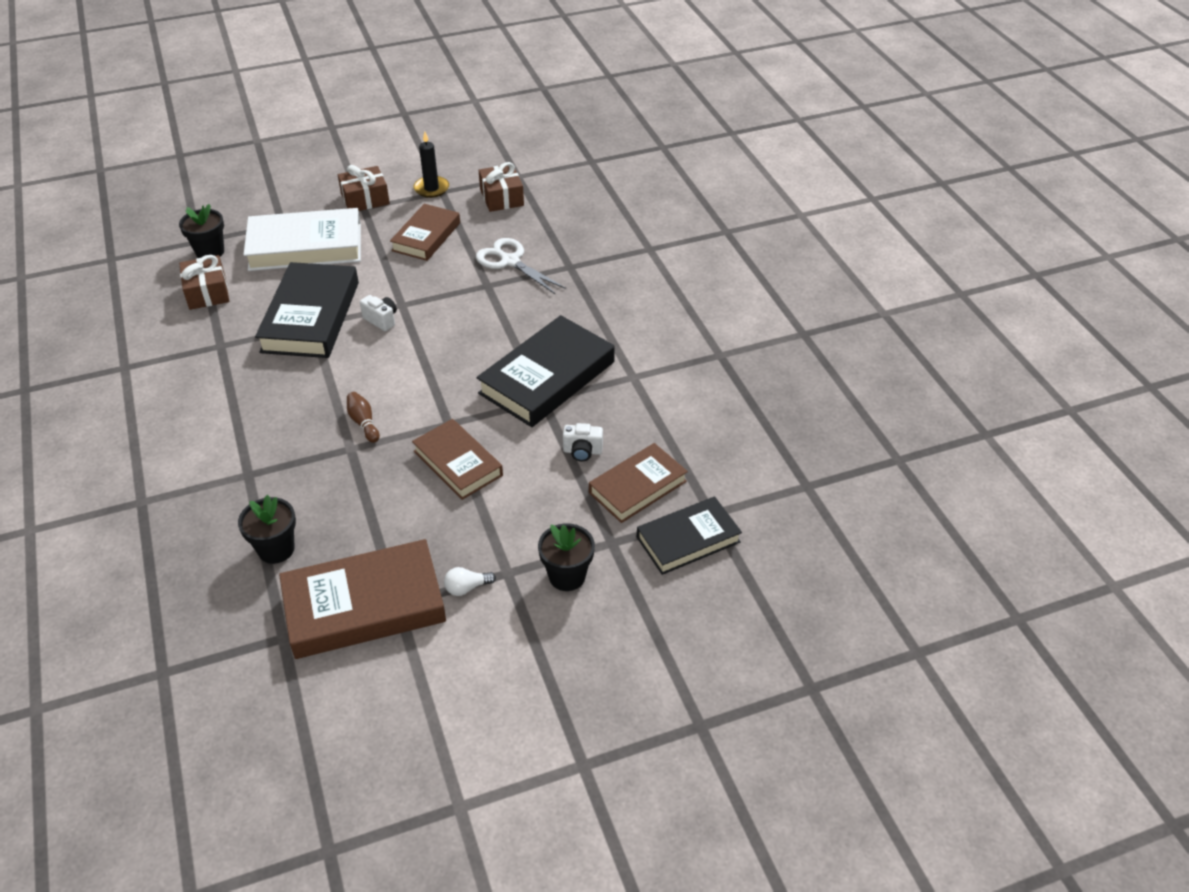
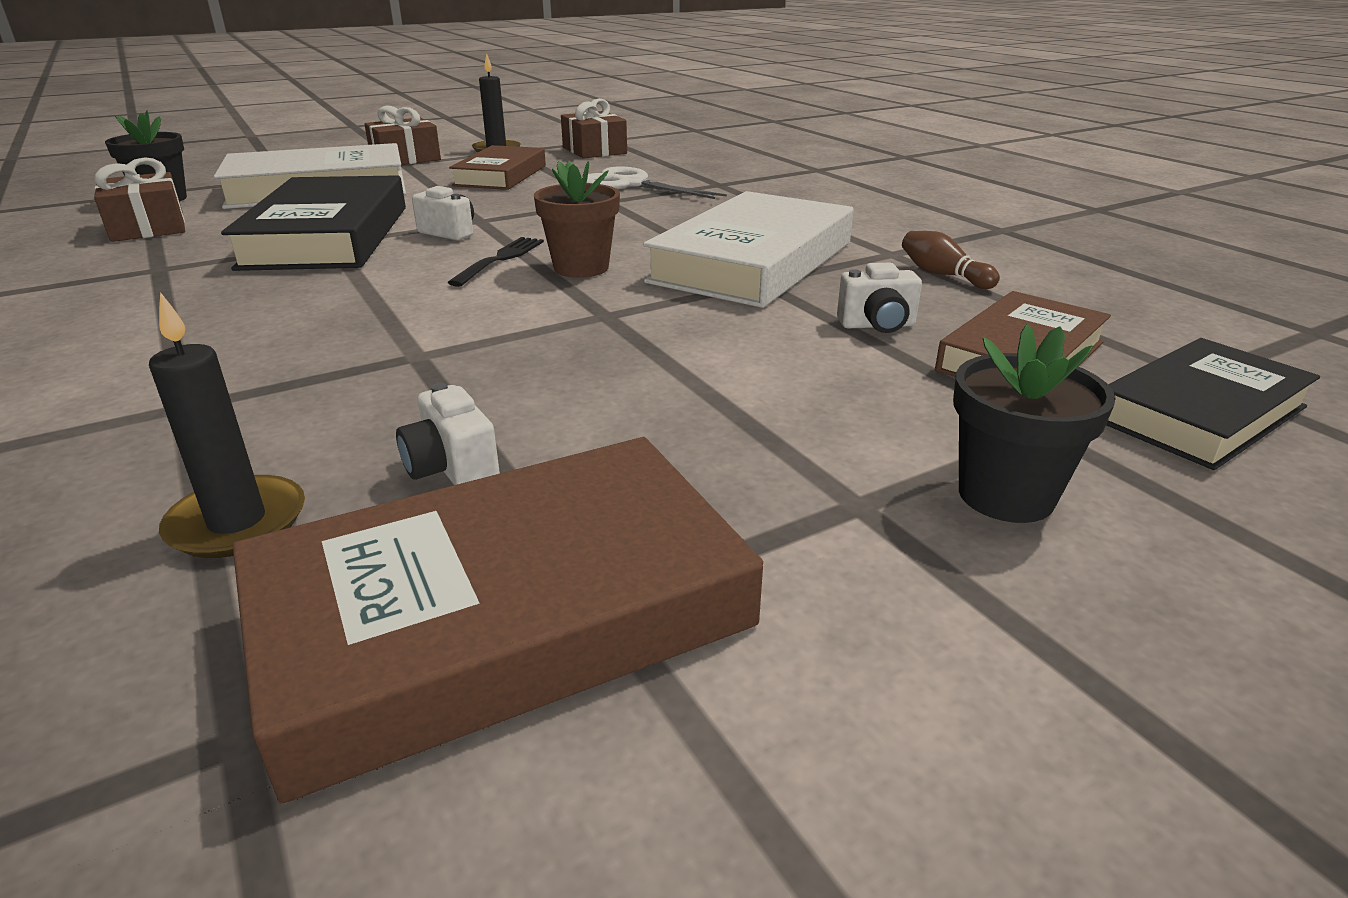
camera: 10 degrees left, 15 degrees down
black flower pot [238,495,296,564] -> black candle [149,292,305,558]
brown bowling pin [347,392,380,443] -> brown bowling pin moved to [902,231,1000,289]
brown book [412,419,503,500] -> none
white light bulb [444,567,496,596] -> none
black book [477,315,615,427] -> white book [643,191,854,308]
none -> white camera [396,383,500,485]
none -> black fork [447,237,544,287]
none -> brown flower pot [534,161,620,278]

